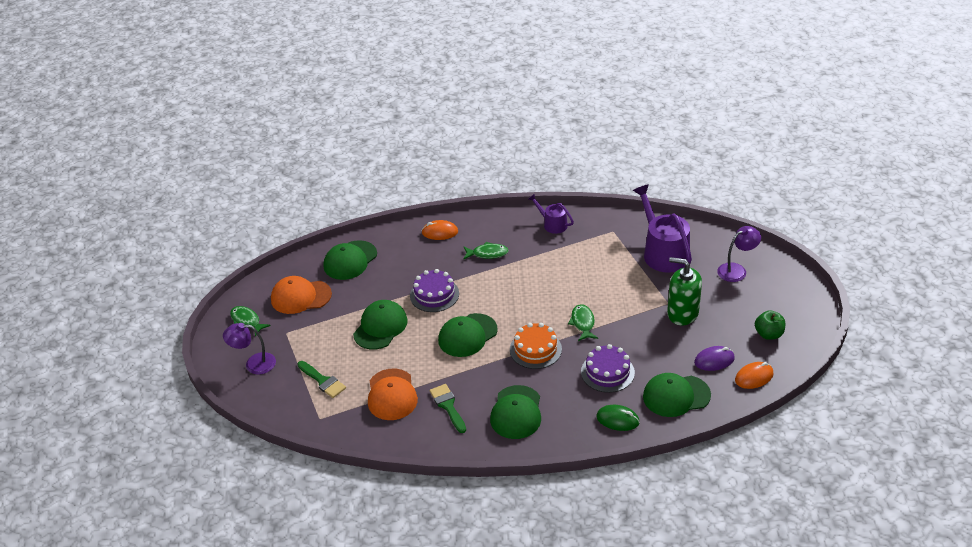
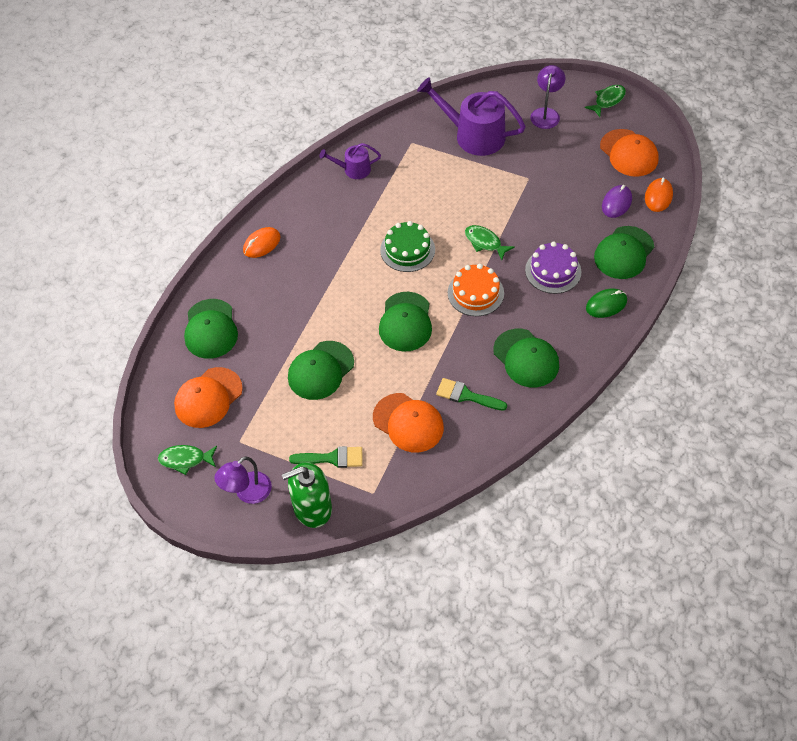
camera: 45 degrees left, 15 degrees up
green cap [353,300,408,350] -> green cap turned 120 degrees counterclockwise [288,341,354,400]
purple cake [410,269,459,312] -> none
green fish [463,242,509,260] -> green fish moved to [585,85,626,117]
green soap dispenser [667,257,702,325] -> green soap dispenser moved to [282,462,332,528]
green apple [755,310,785,340] -> orange cap [600,129,658,177]
none -> green cake [380,221,435,272]

